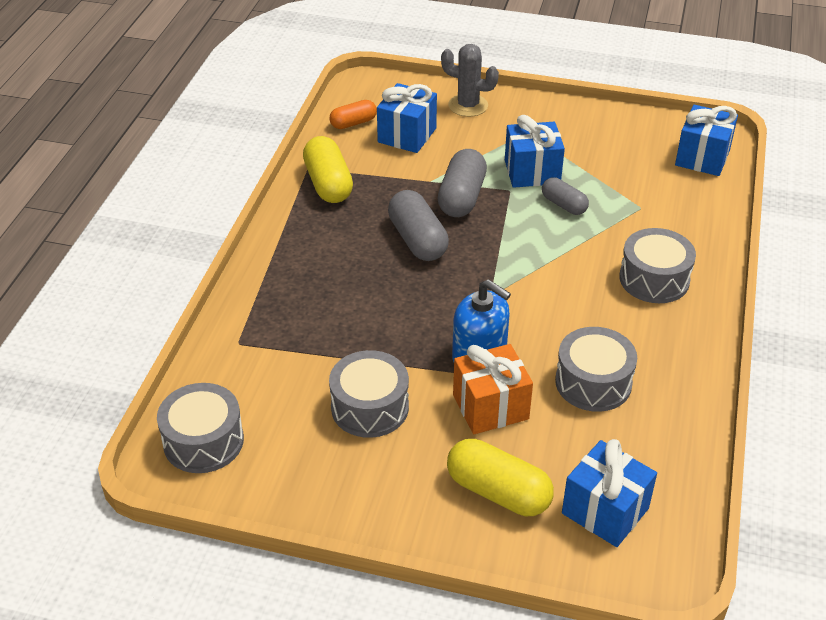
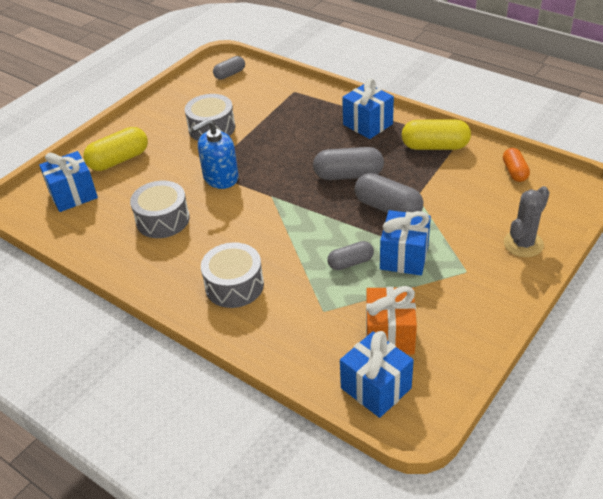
camera: 115 degrees right, 0 degrees up
grey drum [157,383,244,473] -> grey capsule [213,56,245,80]
blue gift [377,83,437,153] -> blue gift moved to [342,78,394,139]
orange gift [453,344,533,434] -> orange gift moved to [366,286,417,355]

